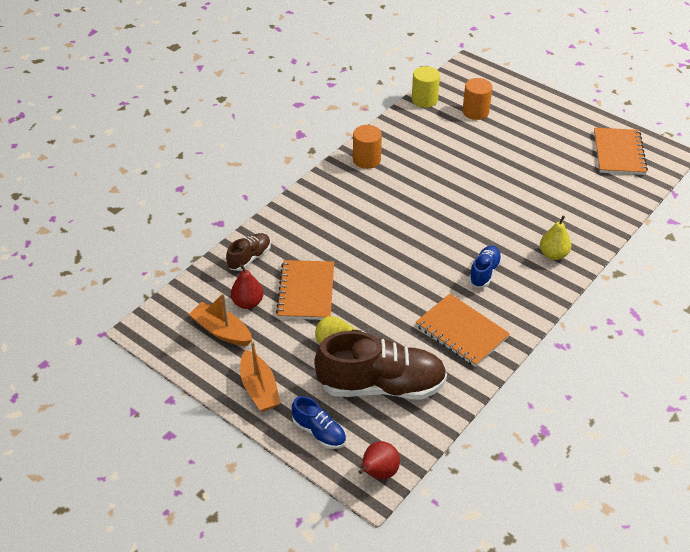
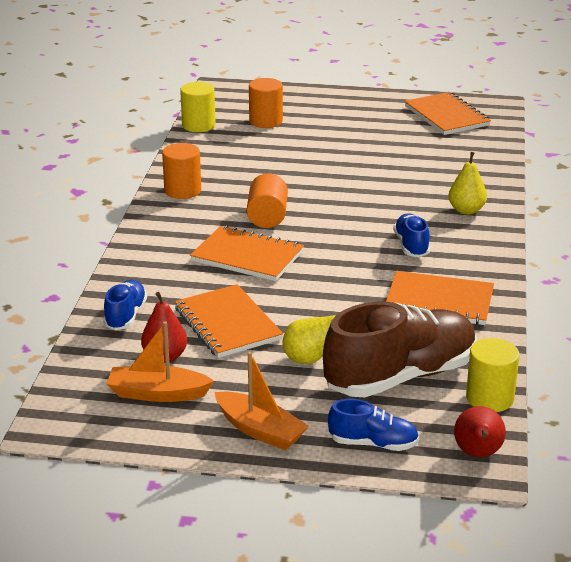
camera: 30 degrees left, 15 degrees down
brown shoe [226,233,271,271] -> blue shoe [103,280,147,330]
none -> orange notebook [190,225,304,281]
none -> orange cylinder [247,173,288,228]
none -> yellow cylinder [466,338,519,412]

